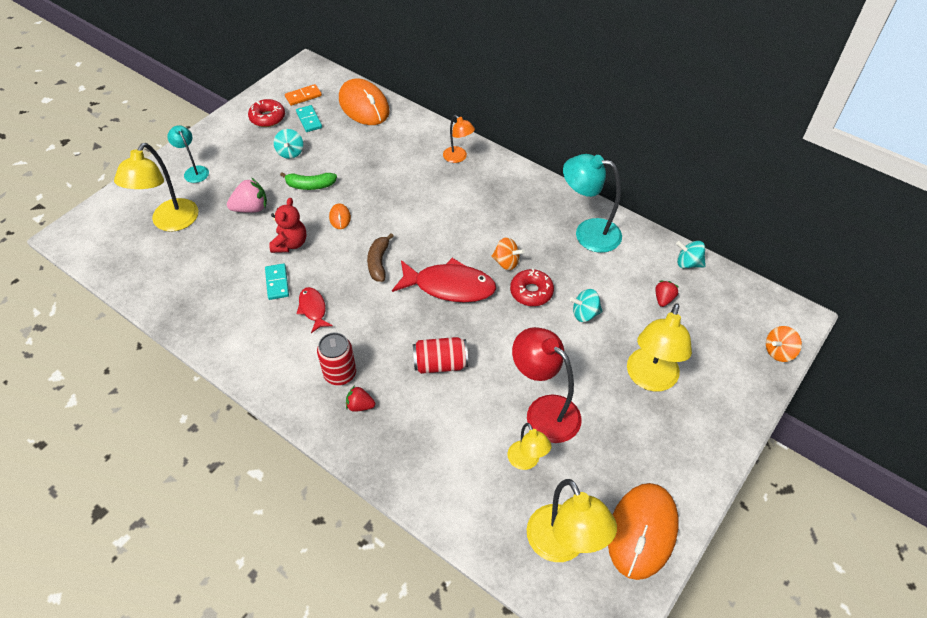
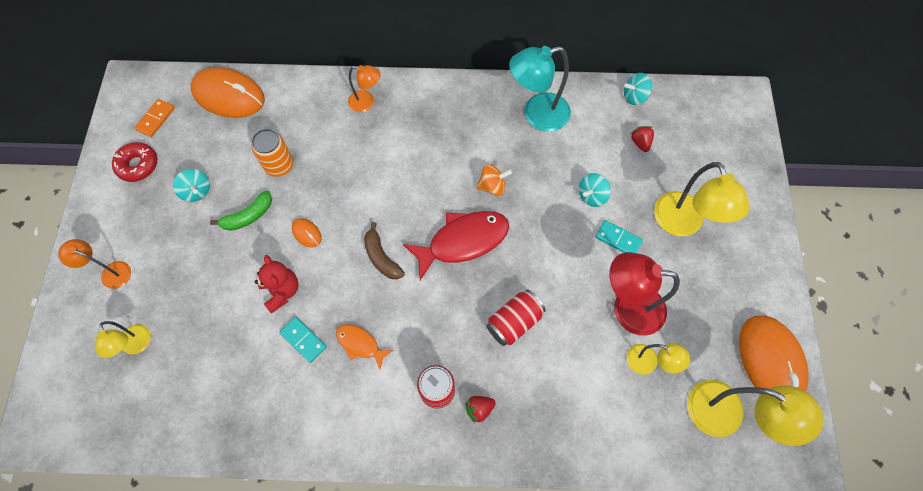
camera: 35 degrees left, 15 degrees up
yellow lamp [114,143,199,232] -> yellow lamp [95,321,151,358], size x0.57
turquoise lamp [167,125,209,183] -> orange lamp [58,239,131,289]
pink strawberry [227,178,267,213] -> none
turquoise domino [296,105,322,132] -> turquoise domino moved to [595,220,643,253]
red fish [297,287,333,333] -> orange fish [336,324,393,369]
red donut [510,268,554,306] -> none
orange spinning top [766,326,802,362] -> none
none -> orange can [251,129,294,177]

